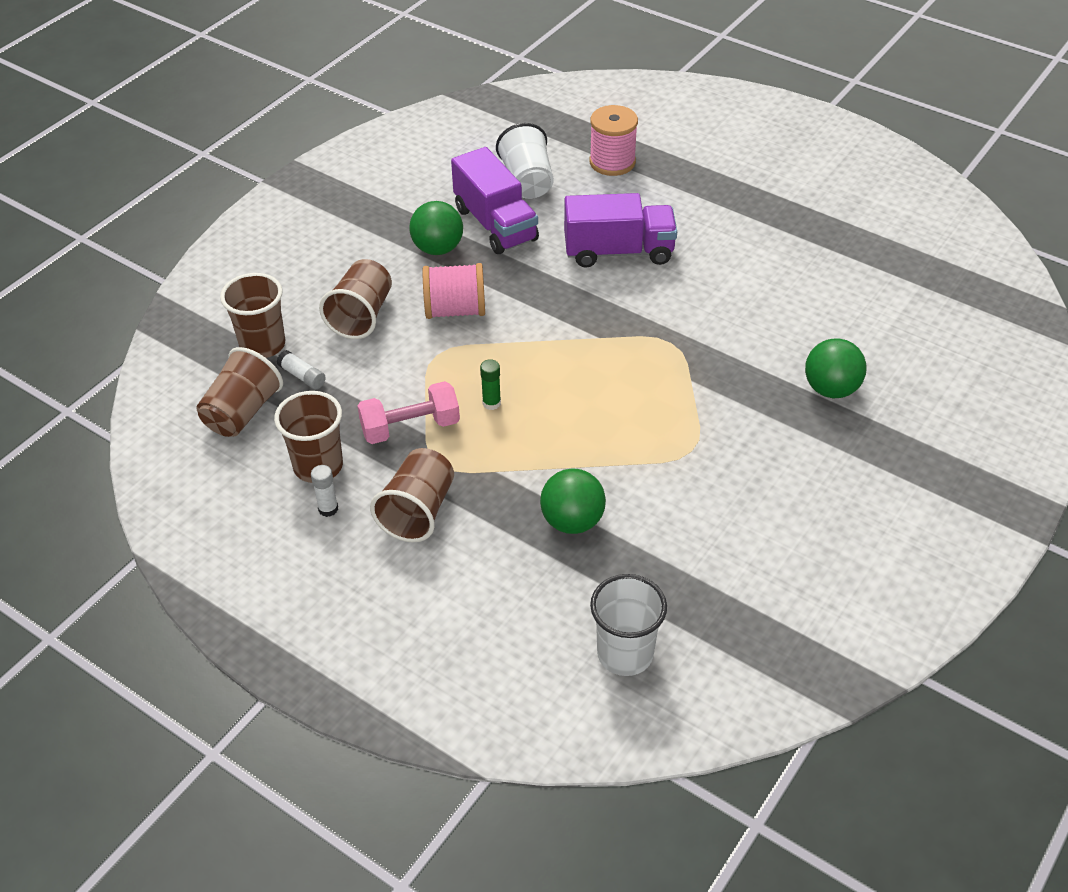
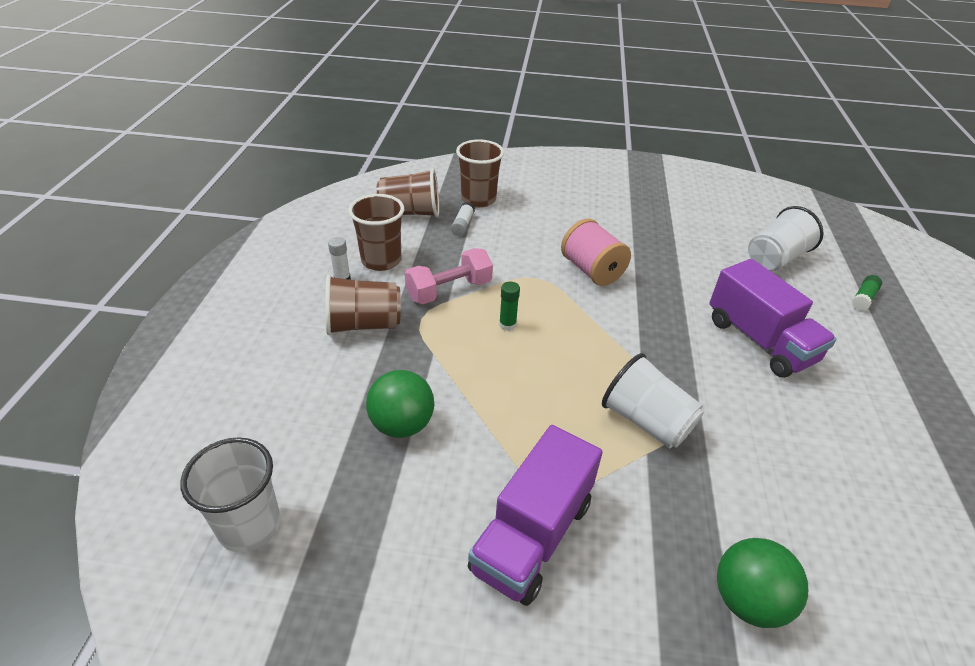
camera: 60 degrees right, 5 degrees down
brown cup [319,259,392,339] -> none
pink dumbbell [357,381,460,444] -> pink dumbbell turned 75 degrees counterclockwise [405,248,493,304]
green ball [409,201,463,255] -> none
purple truck [451,147,539,254] -> purple truck moved to [468,425,603,606]
pink spool [589,105,638,176] -> green glue stick [852,275,882,310]
none -> white cup [602,353,704,449]

